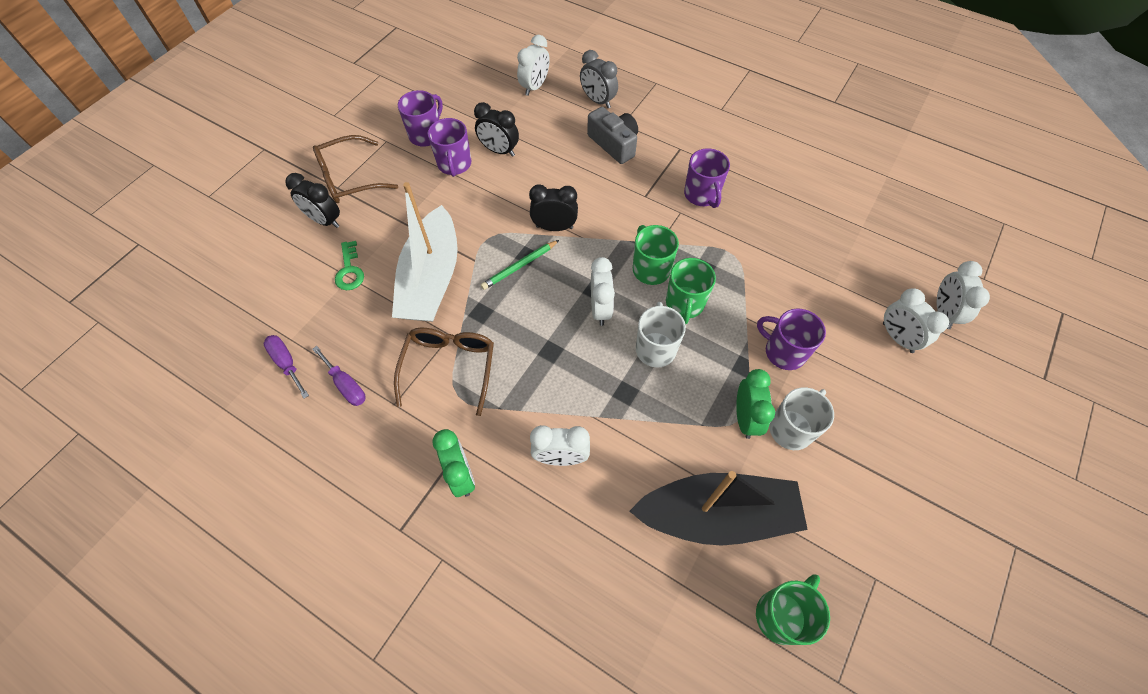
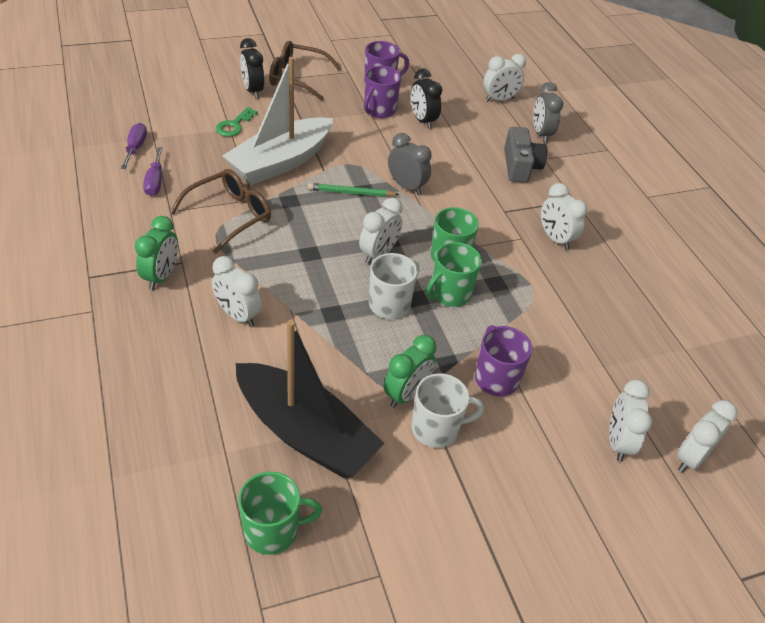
camera: 35 degrees right, 15 degrees down
black clock [529,184,578,231] -> grey clock [388,133,432,195]
purple mug [684,148,730,208] -> white clock [541,183,587,250]

